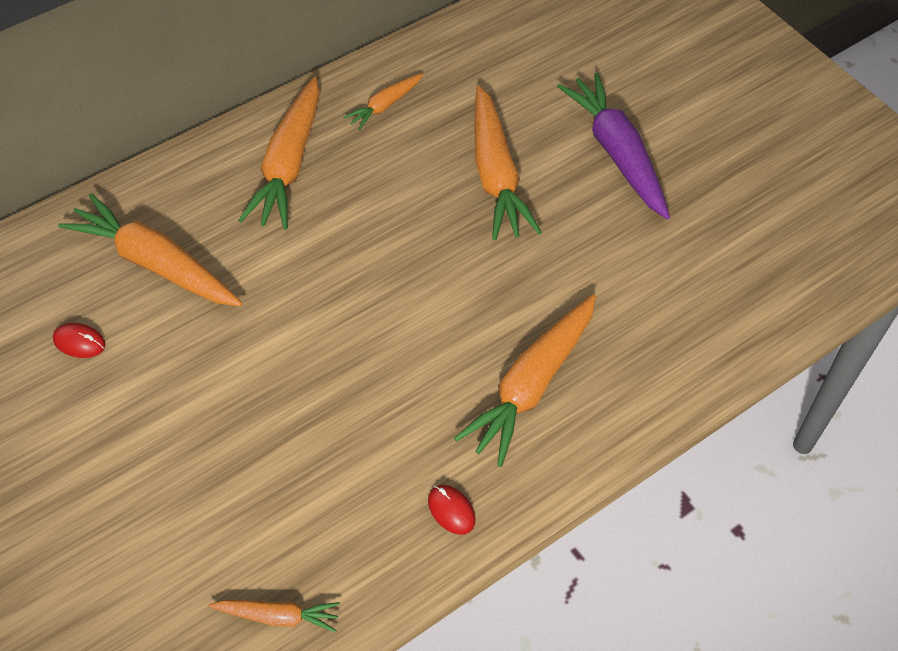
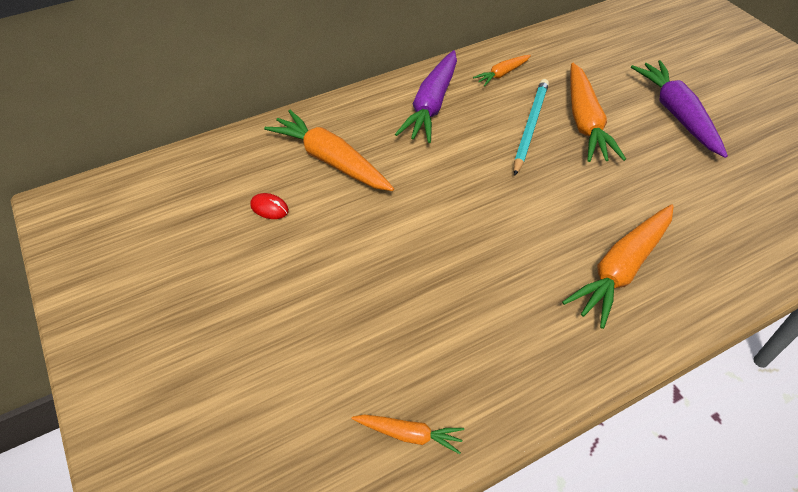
camera: 10 degrees right, 5 degrees down
orange carrot [238,77,320,230] -> purple carrot [395,50,457,143]
red mouse [428,485,475,535] -> none
none -> turquoise pencil [514,79,549,176]

